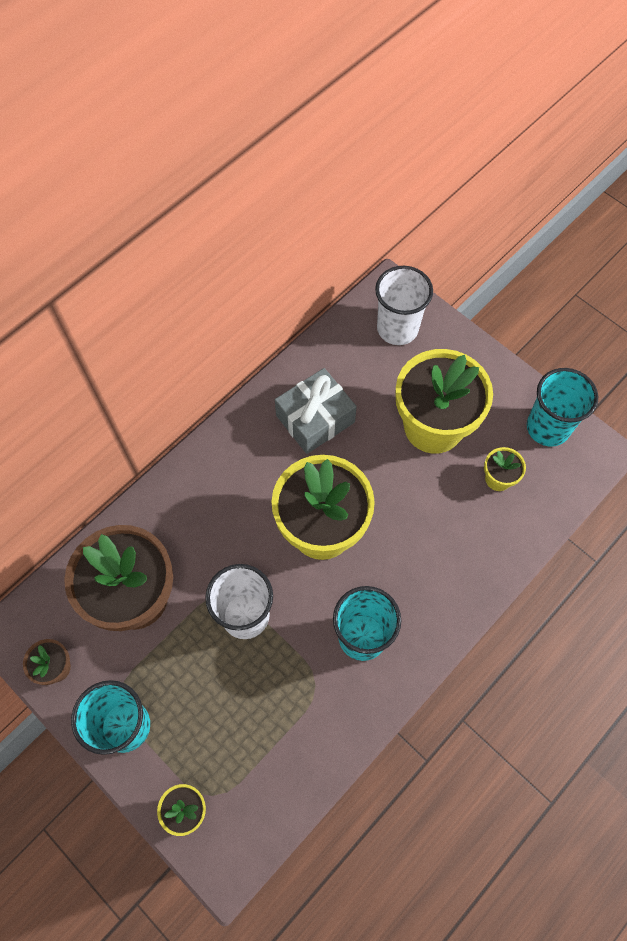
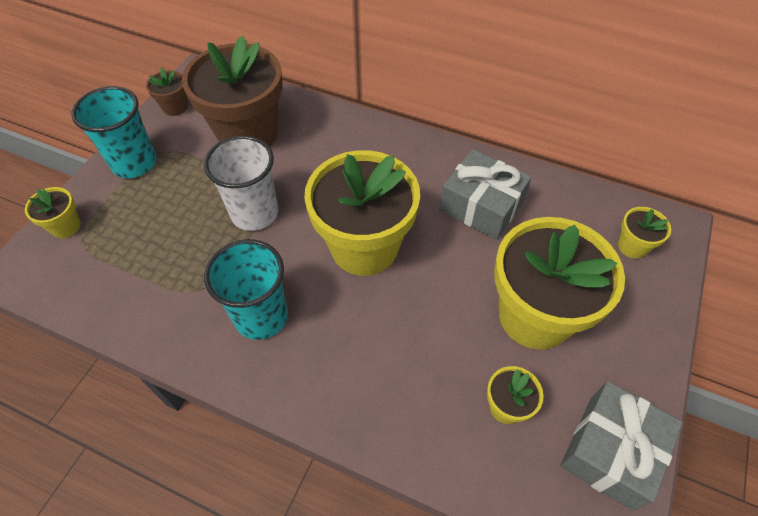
camera: 70 degrees right, 10 degrees down
white cup [375,266,433,345] -> yellow flower pot [618,207,671,259]
turquoise cup [527,368,598,446] -> grey gift [560,381,683,511]

